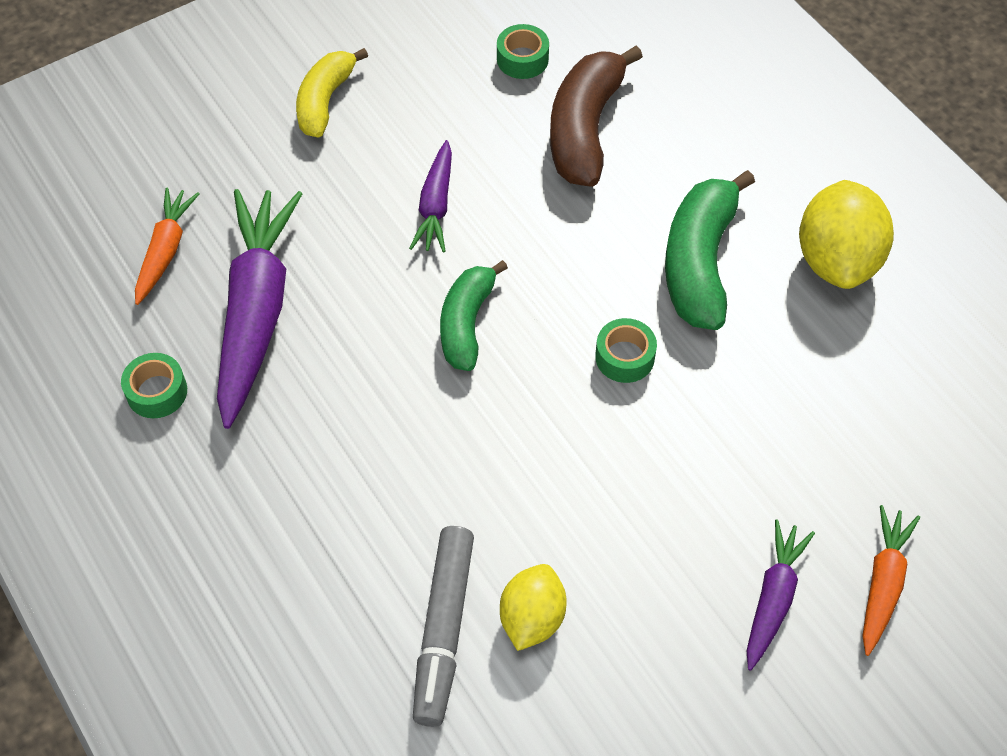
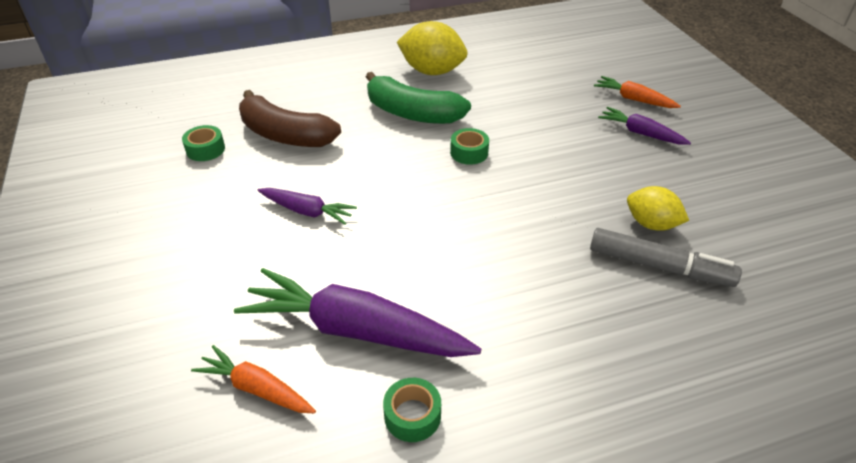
camera: 75 degrees left, 15 degrees down
yellow banana [296,48,368,138] -> none
green banana [440,260,508,371] -> none

